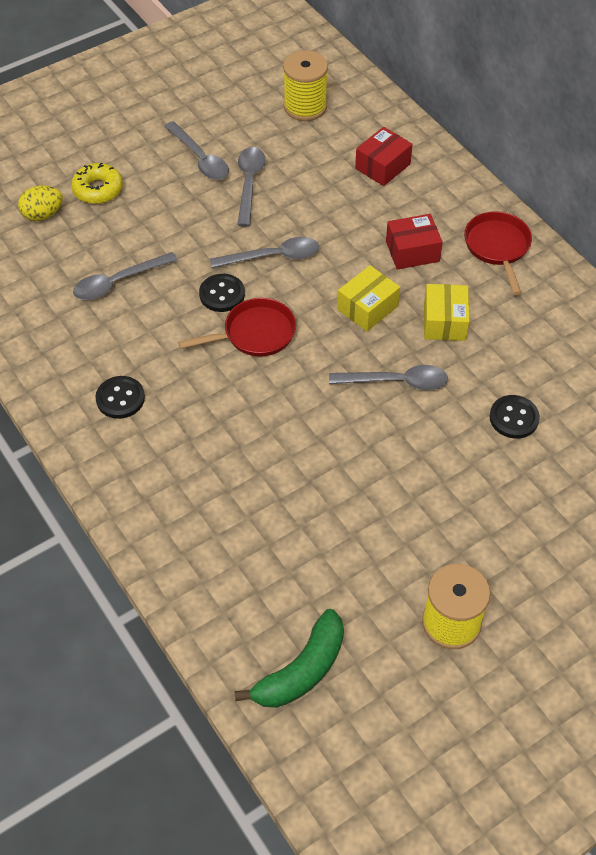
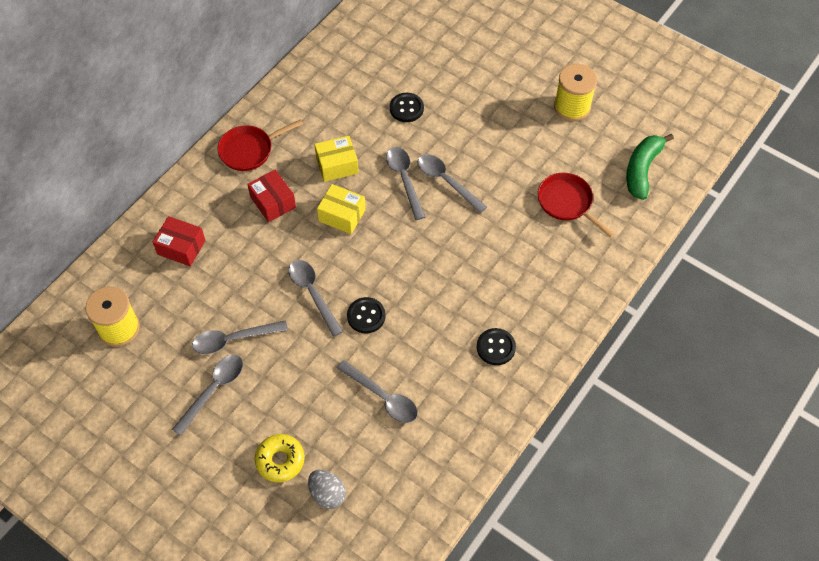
camera: 110 degrees left, 5 degrees up
yellow egg [18,186,63,221] -> grey egg [308,470,346,509]
red pan [178,298,296,357] -> red pan moved to [538,173,615,238]
green banana [235,609,344,708] -> green banana turned 90 degrees counterclockwise [626,134,674,200]
none -> grey spoon [417,154,487,213]

